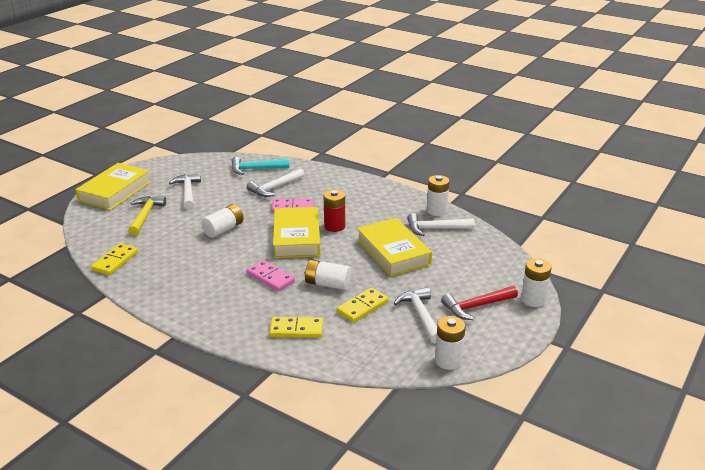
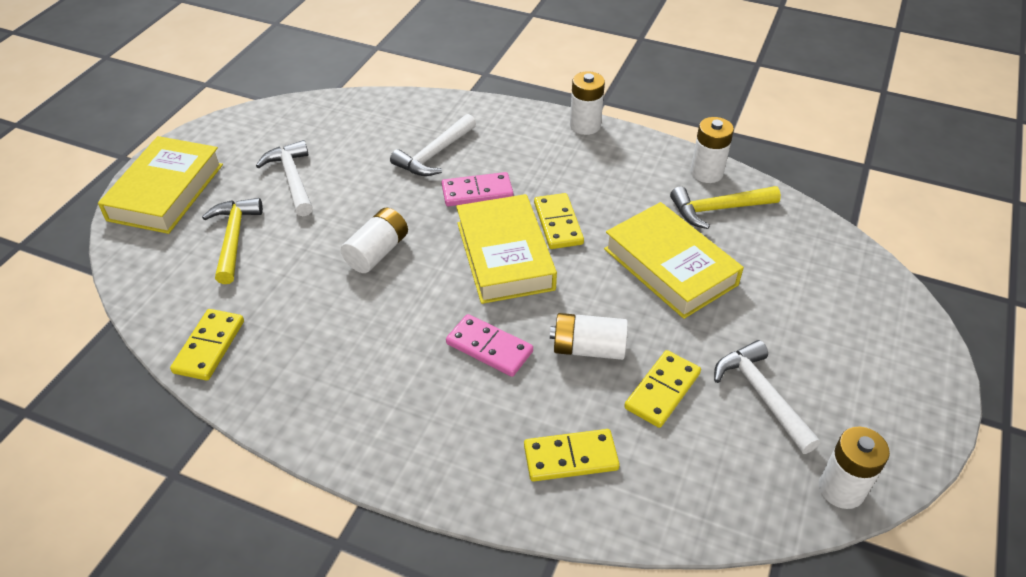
camera: 10 degrees left, 15 degrees up
turquoise hammer [232,157,289,175] -> none
red battery [324,190,345,232] -> yellow domino [534,193,584,249]
white hammer [407,213,475,236] -> yellow hammer [670,186,781,229]
red hammer [441,286,518,320] -> none
white battery [521,258,552,307] -> white battery moved to [570,71,605,135]

